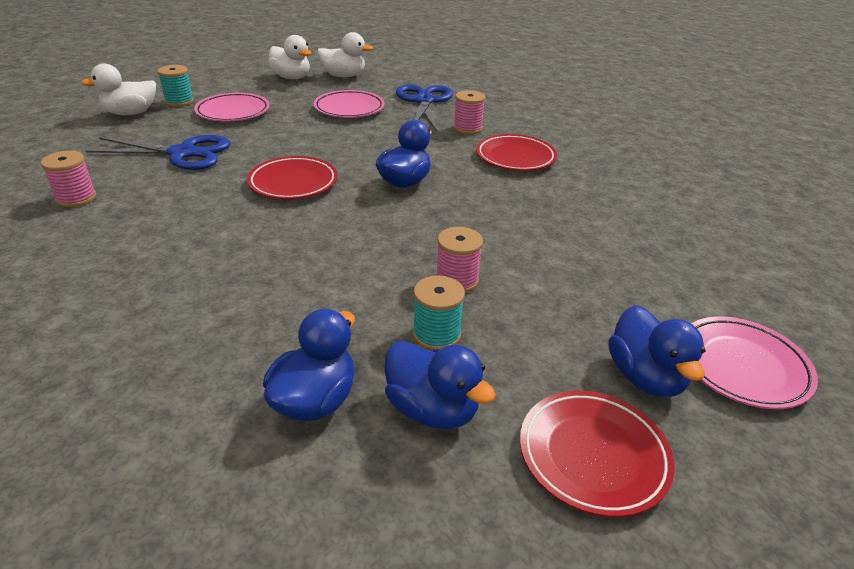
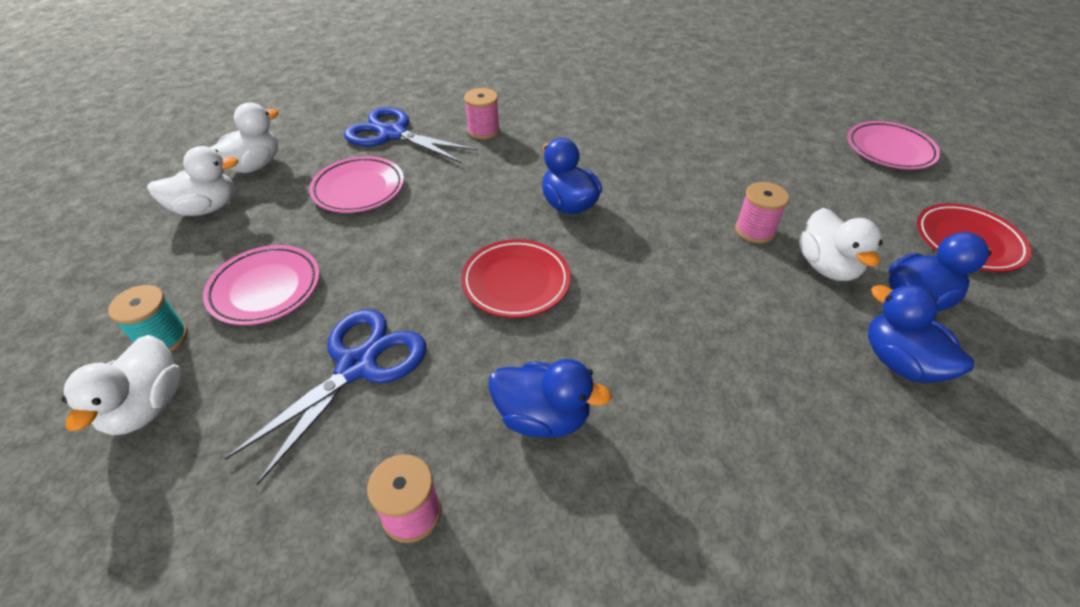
camera: 60 degrees left, 10 degrees up
turquoise spool [412,276,465,350] -> white duck [798,208,882,281]
red plate [476,134,557,171] -> none
blue duck [609,305,706,397] -> blue duck moved to [489,359,611,438]

